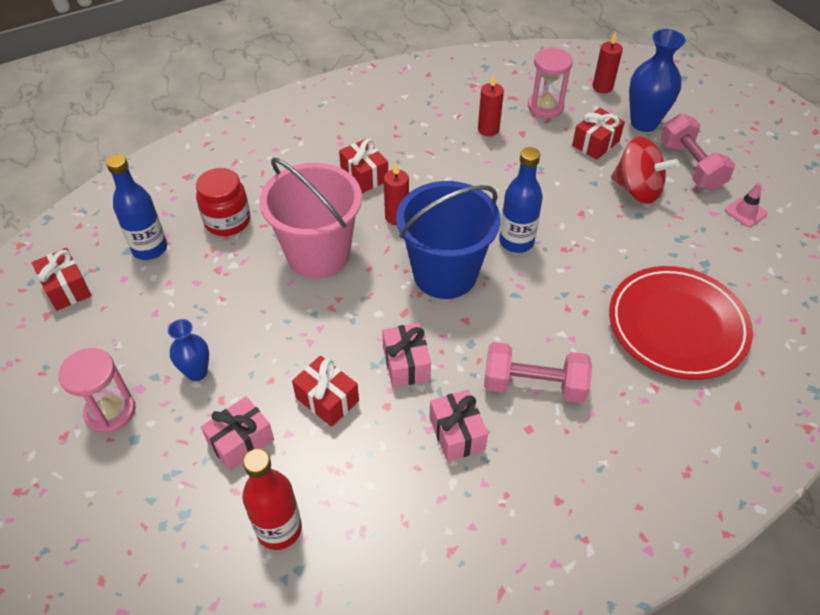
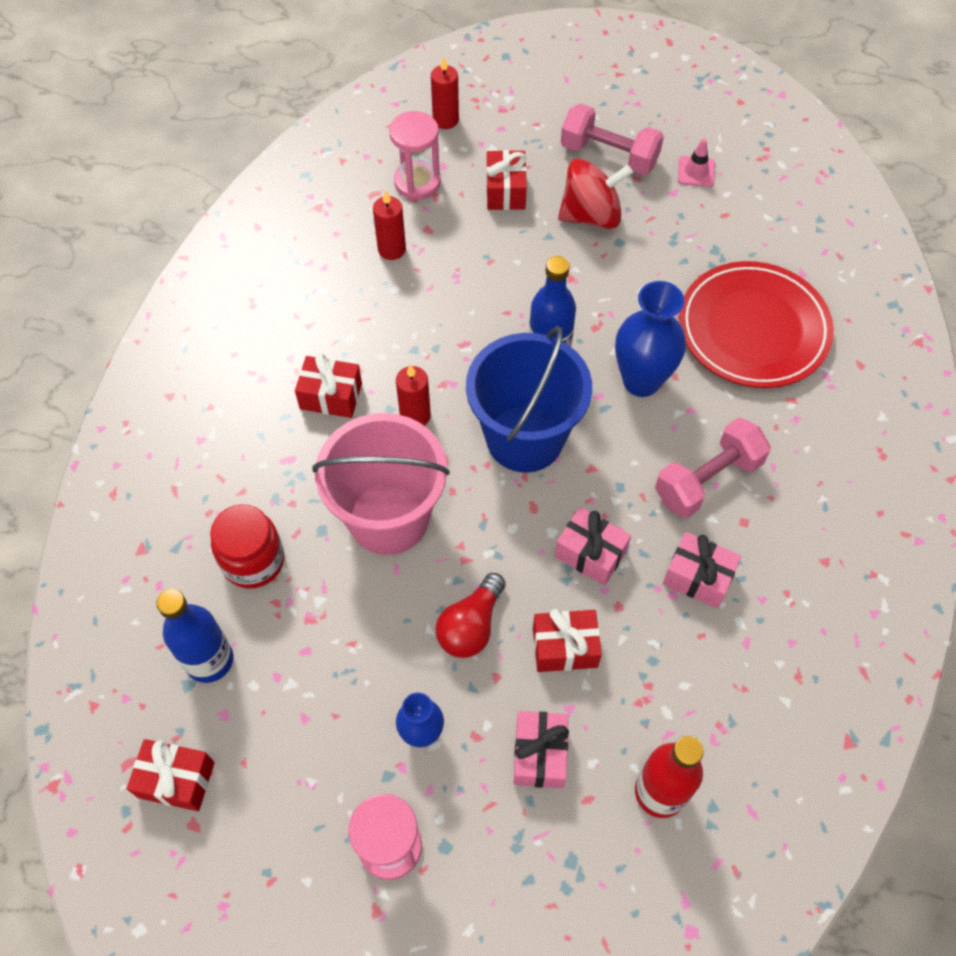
camera: 45 degrees left, 10 degrees up
blue vase [629,29,686,132] -> blue vase moved to [615,281,686,397]
none -> red light bulb [436,573,506,658]

